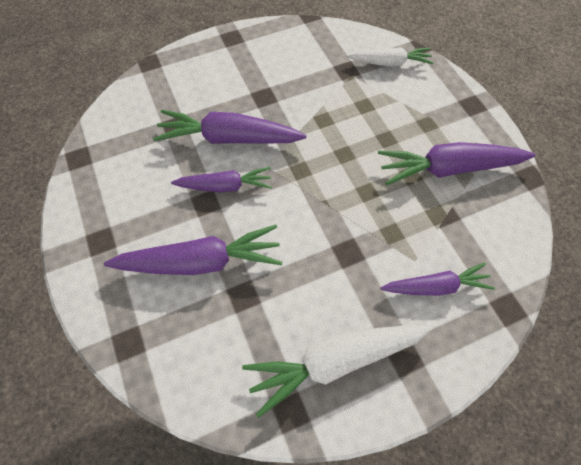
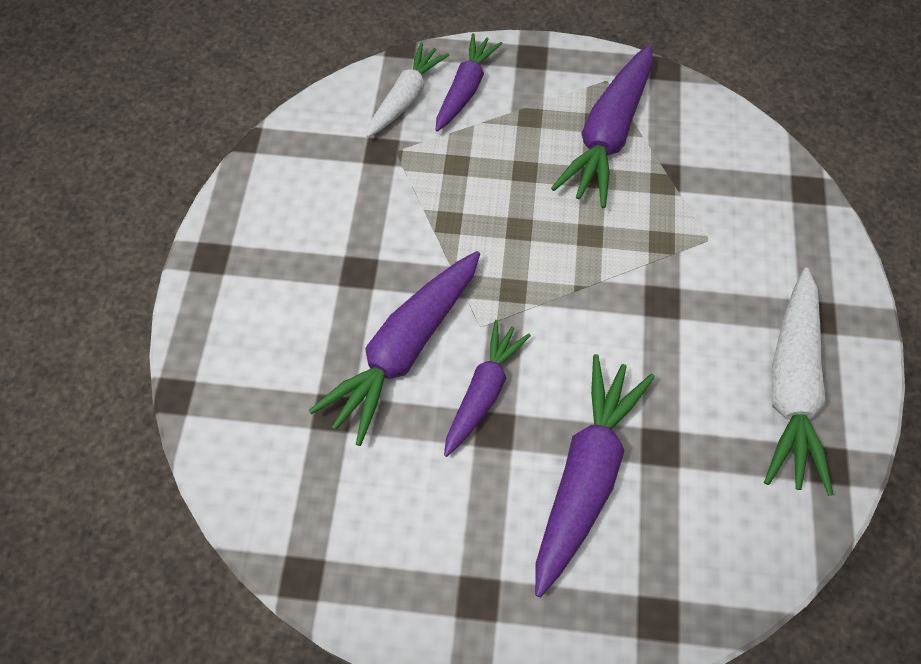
camera: 60 degrees left, 0 degrees up
purple carrot [381,263,495,296] -> purple carrot moved to [436,33,503,131]

